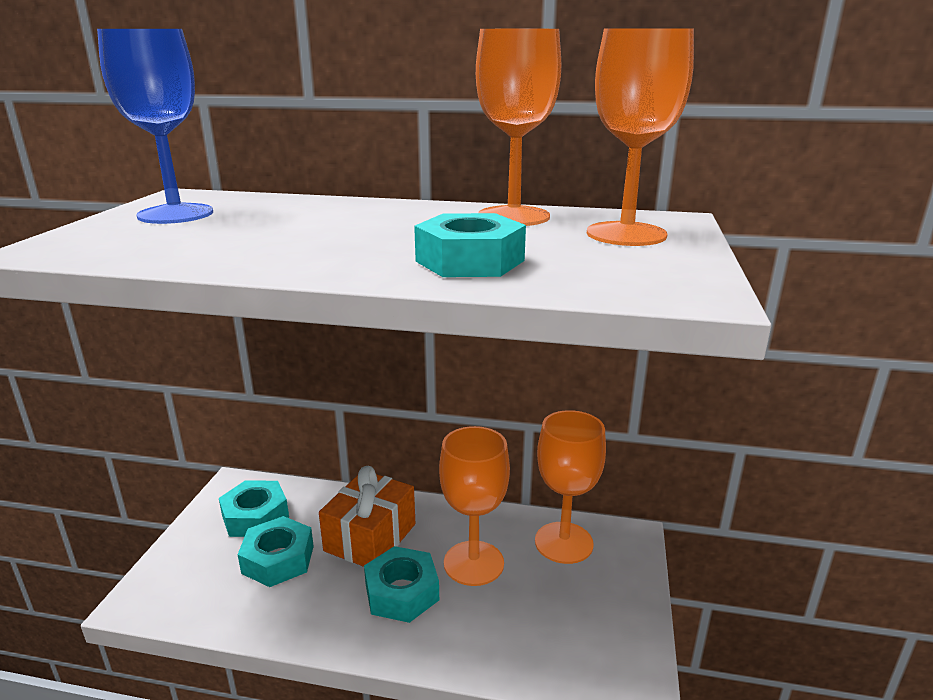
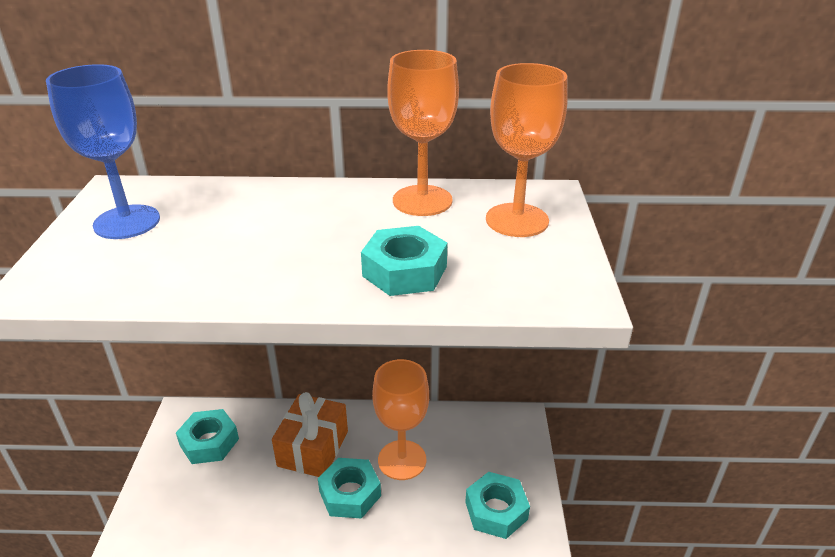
camera: 10 degrees left, 10 degrees up
turquoise nut [238,516,314,587] -> turquoise nut moved to [465,472,530,539]
orange goblet [535,410,606,564] -> none

